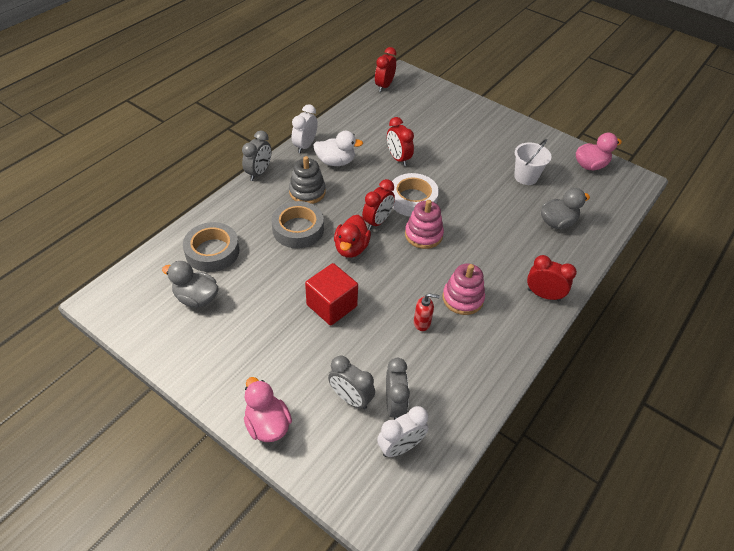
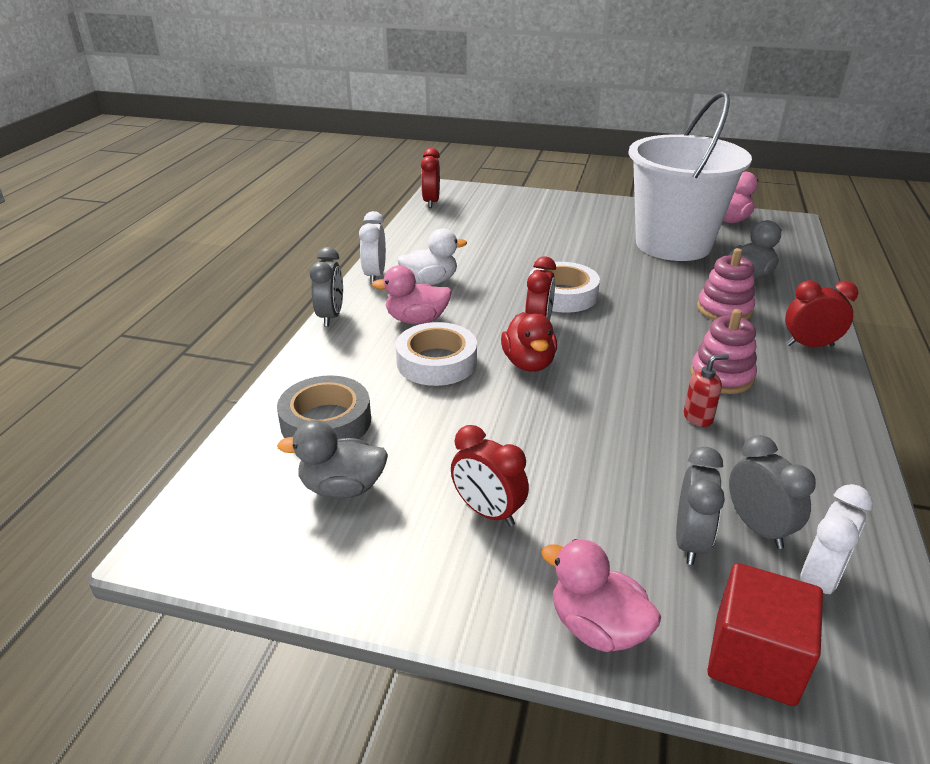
camera: 20 degrees left, 15 degrees down
grey tape [271,201,324,248] -> white tape [396,322,477,386]
grey stacking toy [289,156,326,204] -> pink duck [372,265,452,324]
red cube [305,263,358,326] -> red cube moved to [707,563,823,706]
grey clock [328,356,375,409] -> grey clock turned 90 degrees counterclockwise [676,447,725,565]
red clock [387,117,414,166] -> red clock moved to [451,425,529,526]
pink stacking toy [405,200,444,249] -> pink stacking toy moved to [697,248,755,320]
white bucket [514,139,552,185] -> white bucket [628,91,752,261], size x2.37

